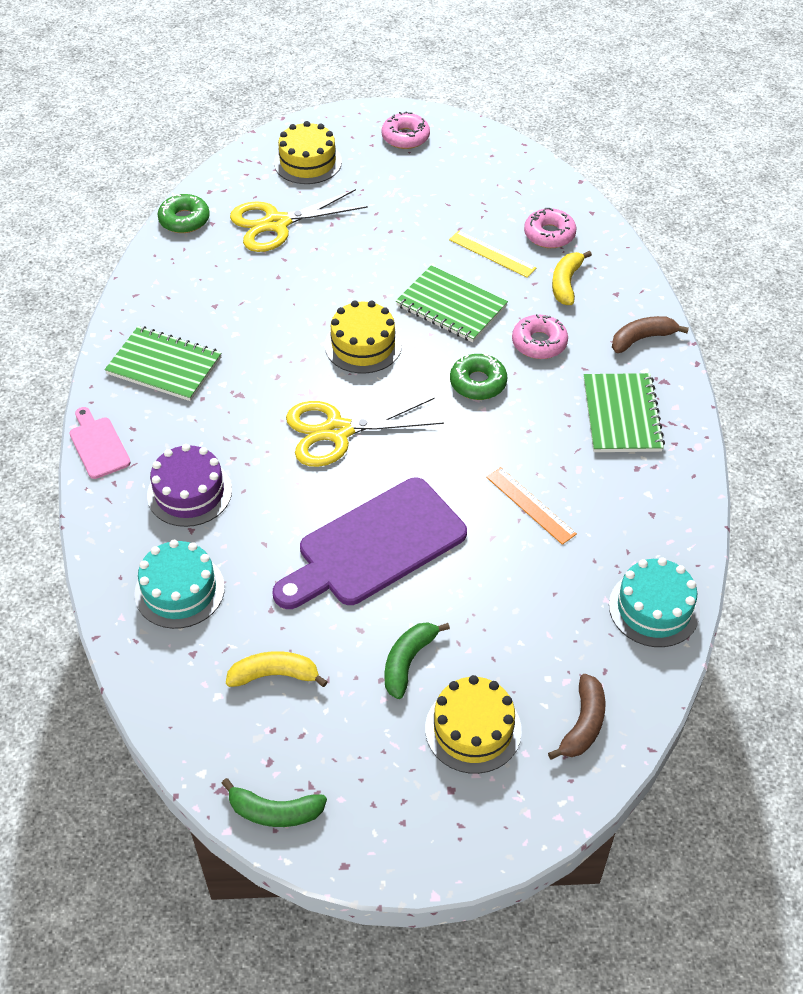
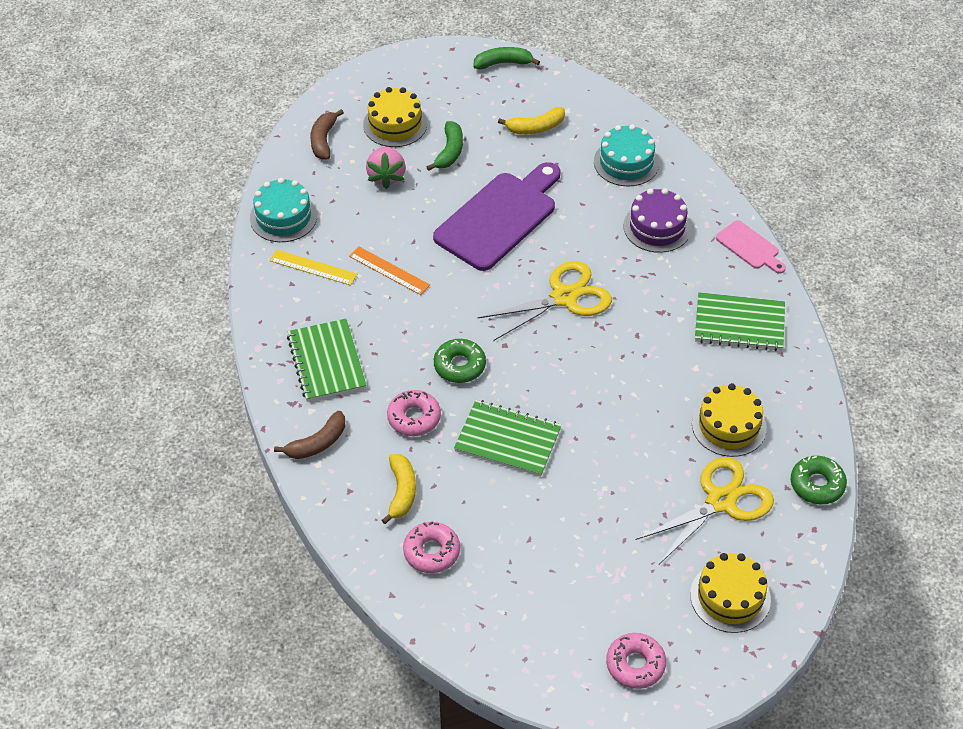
camera: 165 degrees right, 0 degrees up
yellow cake [325,300,402,374] -> yellow cake moved to [692,383,767,457]
yellow ruler [449,230,536,278] -> yellow ruler moved to [270,249,357,286]
none -> pink strawberry [366,147,406,189]

